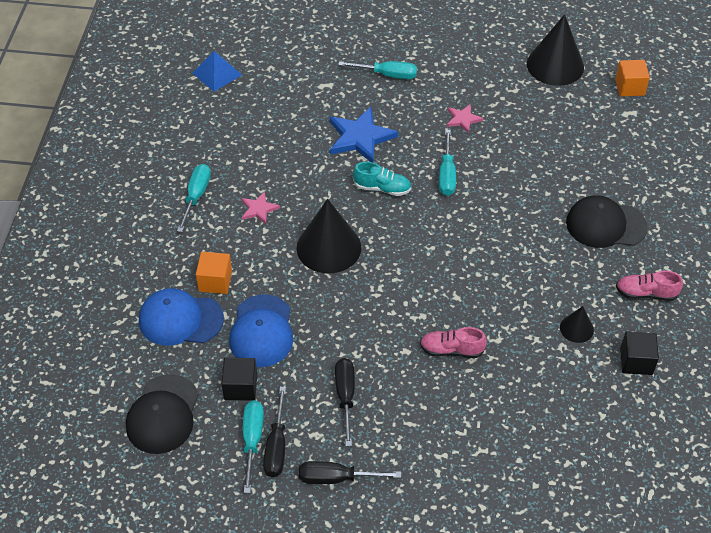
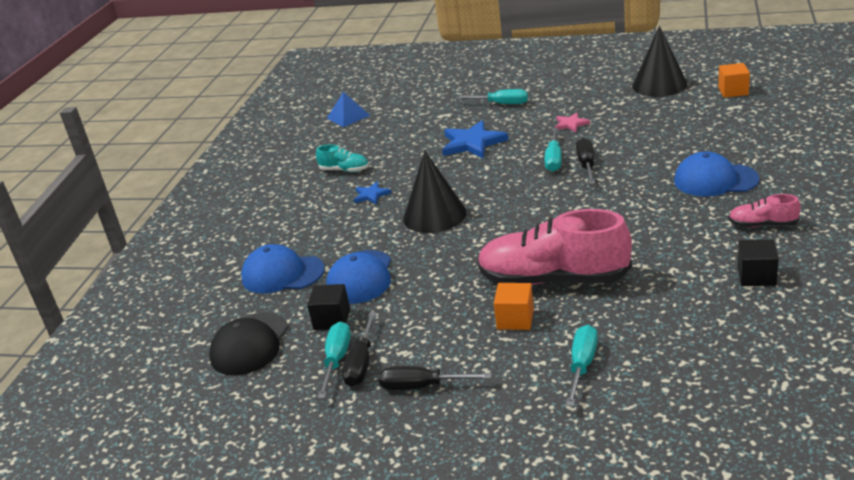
camera: 10 degrees right, 20 degrees down
turquoise screwdriver [177,164,211,232] -> turquoise screwdriver moved to [566,325,598,407]
orange cube [196,252,232,294] -> orange cube moved to [494,283,534,330]
pink star [241,191,280,224] -> blue star [354,182,391,205]
black screwdriver [335,358,355,446] -> black screwdriver moved to [576,138,595,184]
turquoise shoe [353,162,411,196] -> turquoise shoe moved to [316,144,369,172]
pink shoe [420,327,487,358] -> pink shoe [477,209,632,285], size x2.20
black cone [560,306,594,343] -> none
black cap [566,195,648,248] -> blue cap [674,151,759,197]

